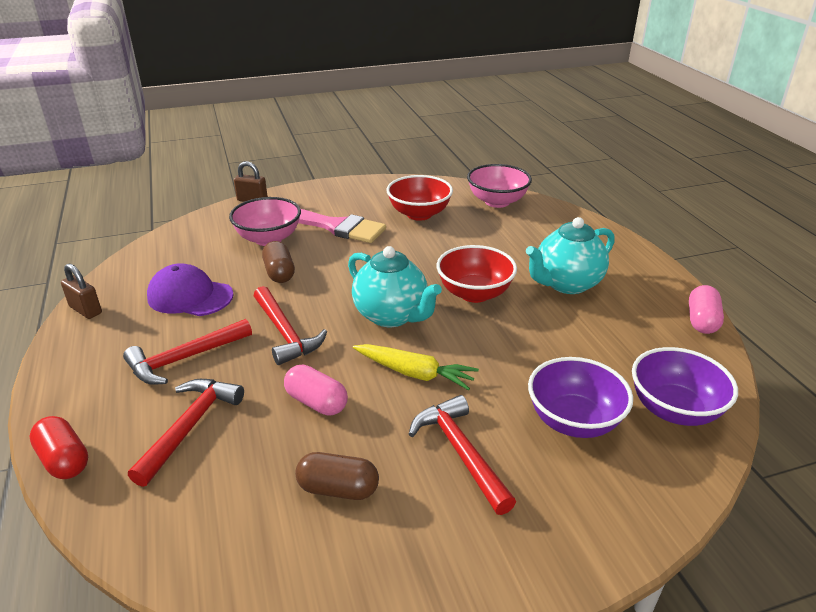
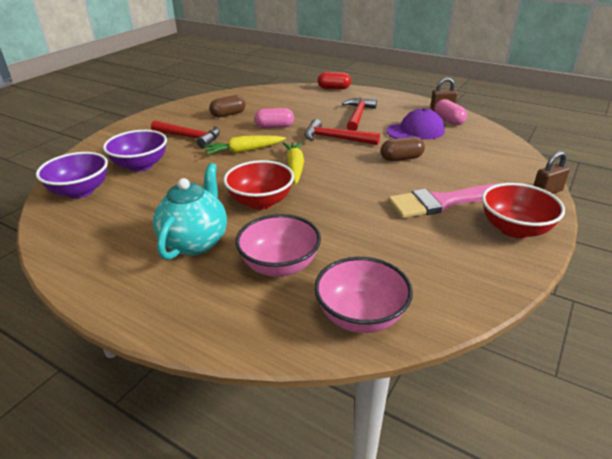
camera: 140 degrees right, 0 degrees up
red hammer [128,379,244,487] -> none
pink bowl [229,197,301,246] -> pink bowl moved to [235,214,321,277]
brown capsule [262,241,295,283] -> brown capsule turned 45 degrees counterclockwise [381,137,425,161]
turquoise teapot [348,246,442,327] -> yellow carrot [283,142,304,184]
red bowl [387,175,453,221] -> red bowl moved to [482,183,565,238]
pink capsule [689,285,724,334] -> pink capsule moved to [435,99,467,126]

